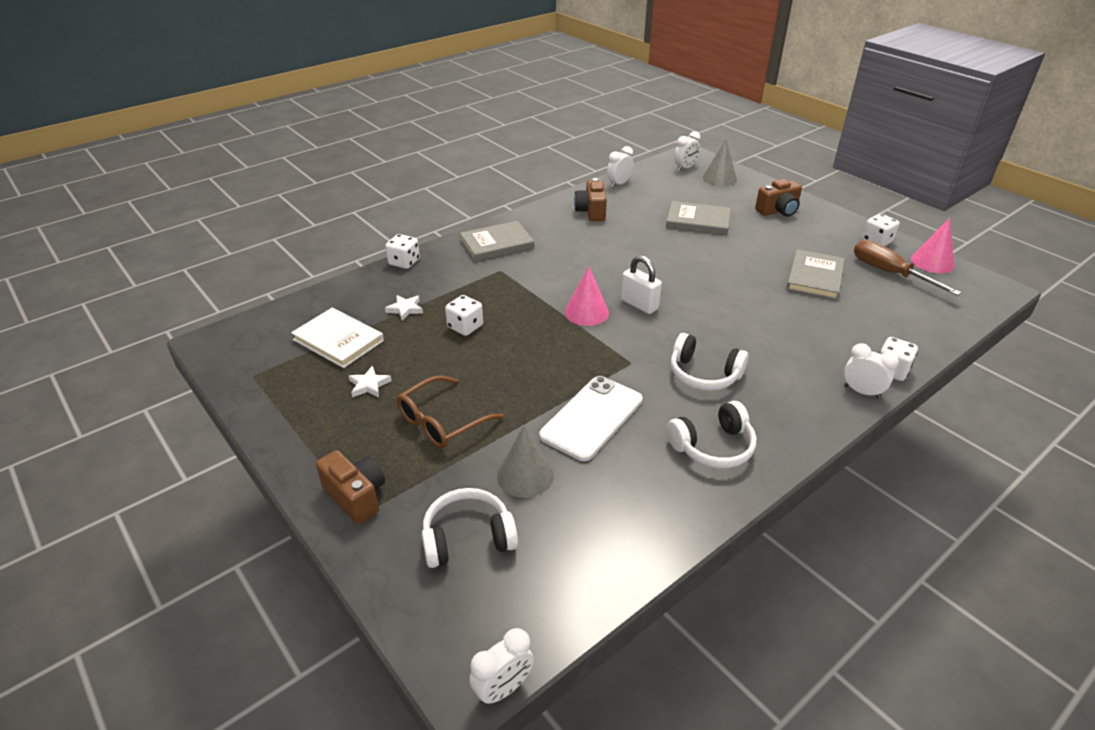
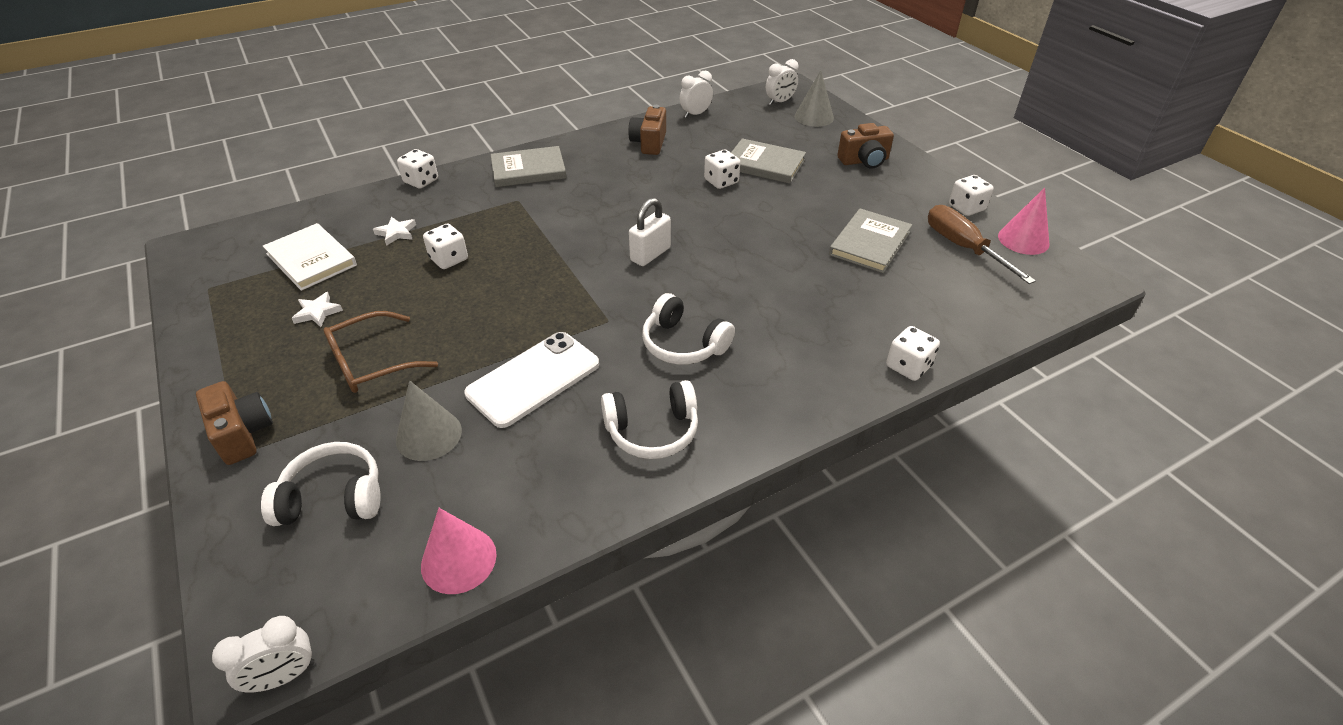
camera: 10 degrees right, 5 degrees up
pink cone [565,266,609,326] -> pink cone moved to [421,508,497,594]
white padlock [621,255,662,314] -> white padlock turned 75 degrees clockwise [629,198,671,266]
white clock [844,343,899,399] -> none
none -> white dice [704,150,740,189]

